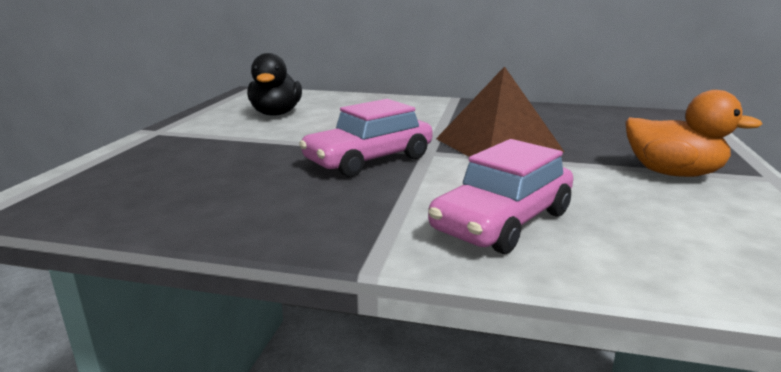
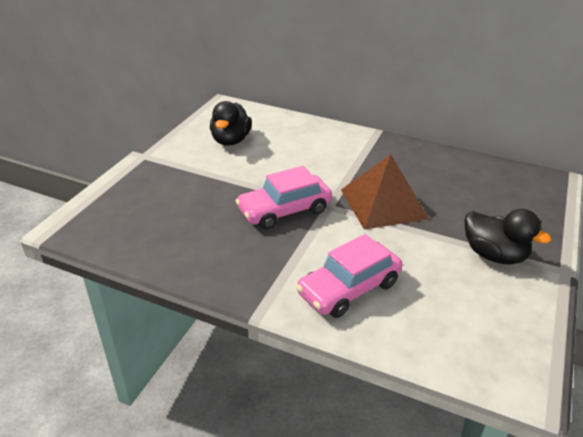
camera: 10 degrees right, 15 degrees up
orange duck [625,90,762,177] -> black duck [465,209,551,265]

